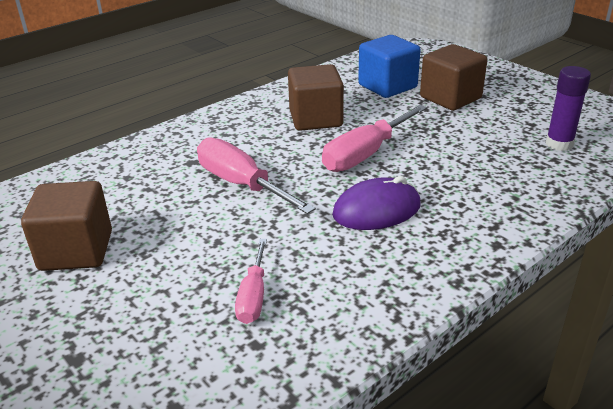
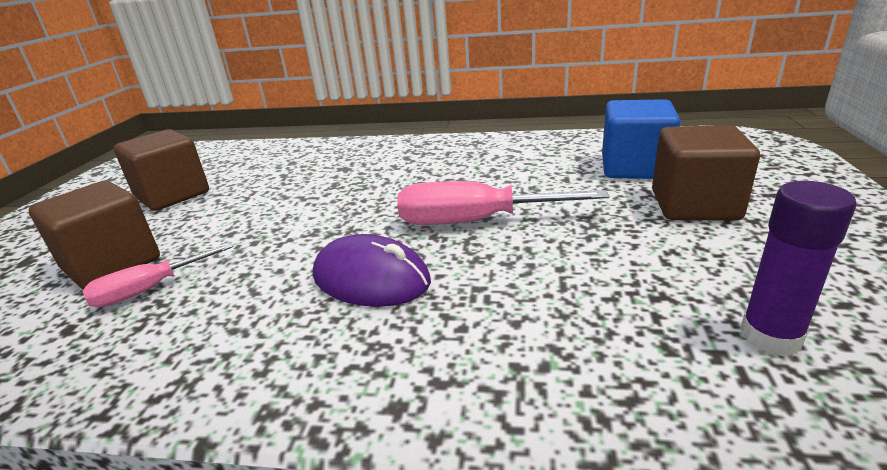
camera: 50 degrees right, 5 degrees down
pink screwdriver [197,138,316,214] -> none
brown cube [288,64,344,131] -> brown cube moved to [29,181,160,289]

